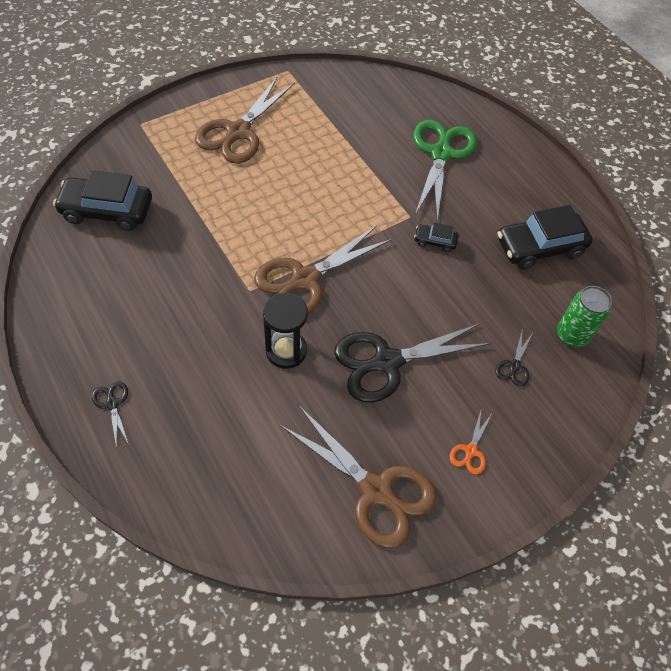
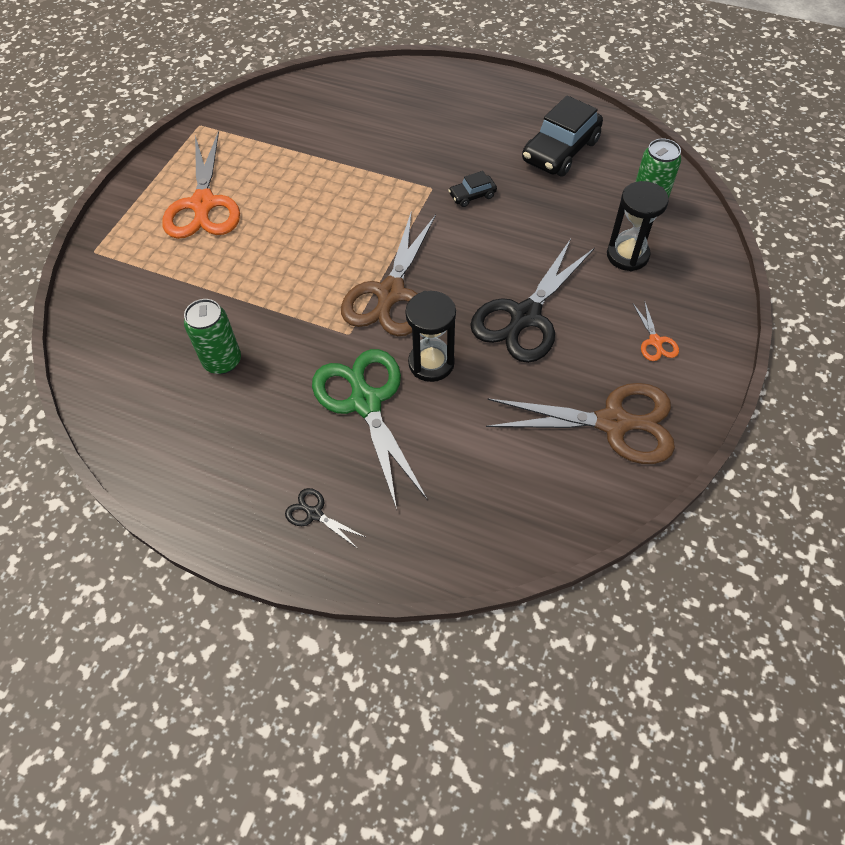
camera: 30 degrees left, 0 degrees up
black car [53,170,152,231] -> none
brown scissors [195,77,295,164] -> orange scissors [162,131,240,239]
green scissors [413,120,477,221] -> green scissors moved to [312,349,427,509]
black scissors [495,331,532,387] -> black hourglass [607,181,669,271]
none -> green can [184,299,241,374]

